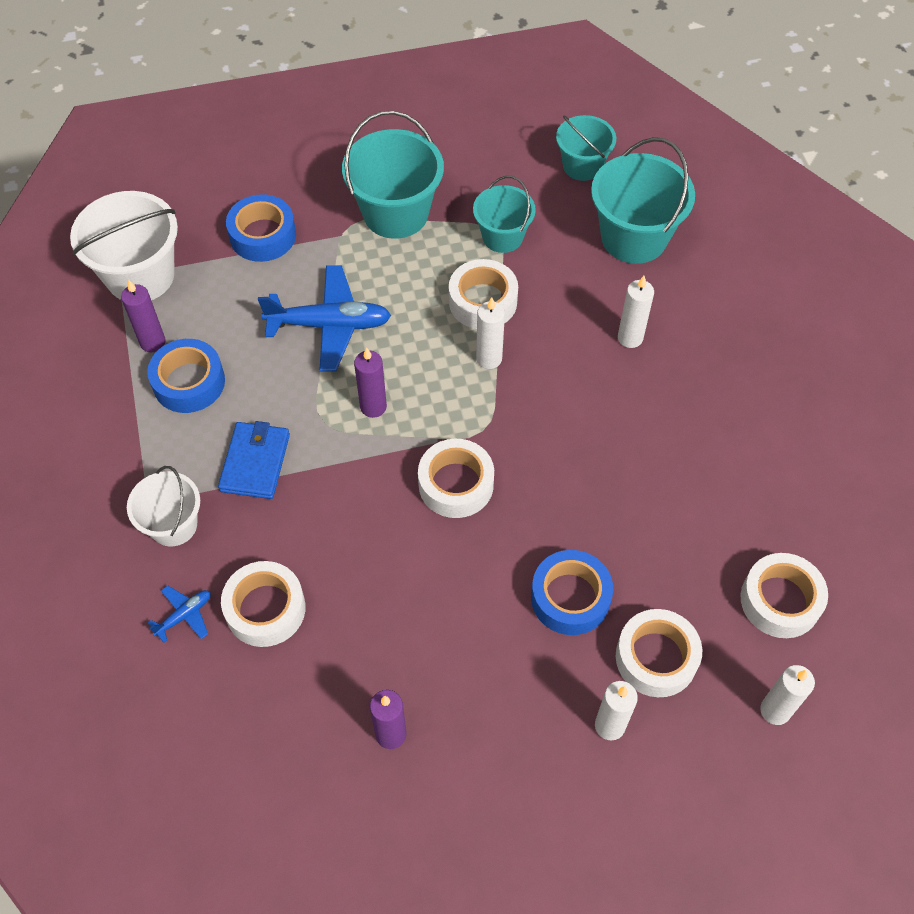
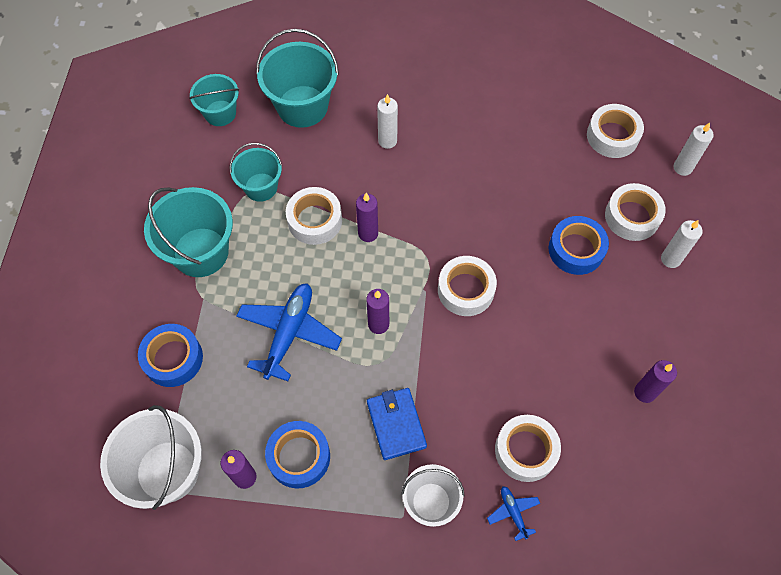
camera: 70 degrees left, 5 degrees up
blue wallet [218,421,290,499] -> blue wallet turned 45 degrees clockwise [367,388,427,460]
white candle [476,297,505,369] -> purple candle [356,193,378,242]

